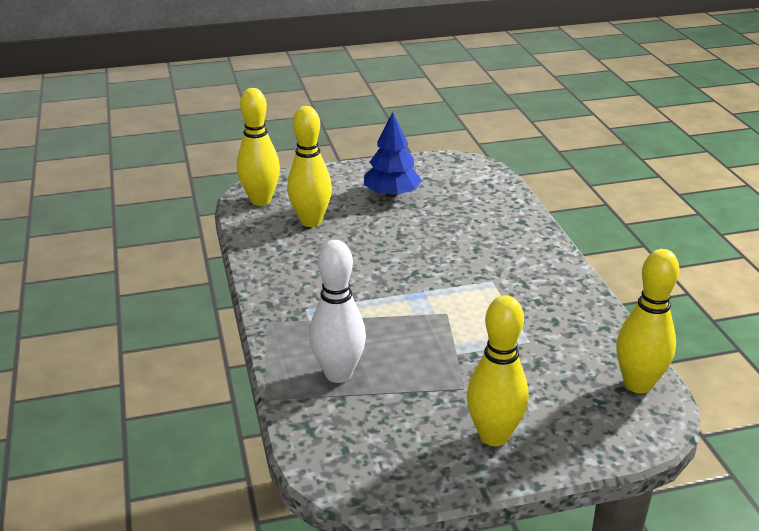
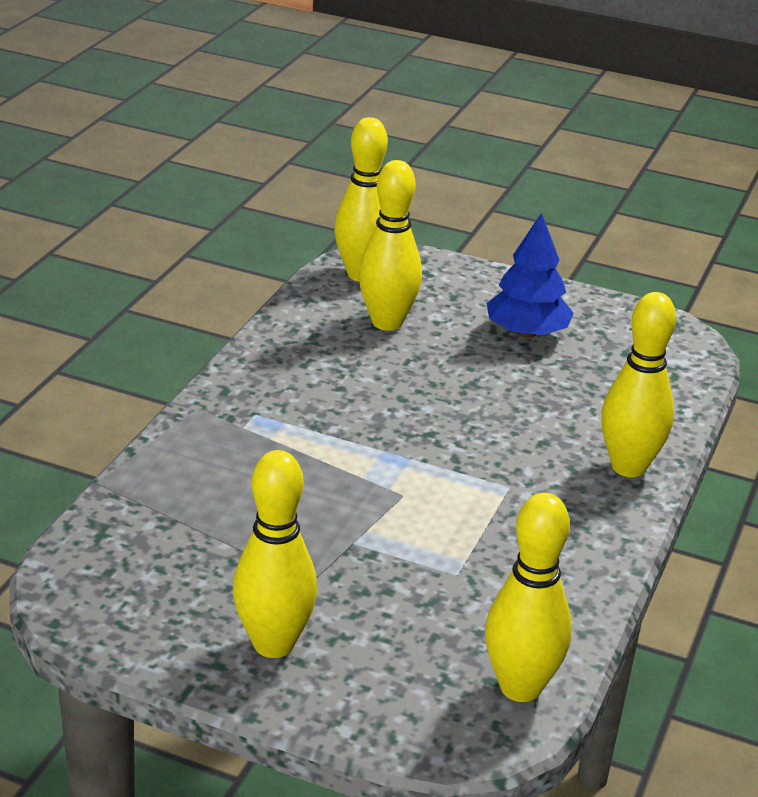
camera: 35 degrees right, 0 degrees up
white bowling pin [309,240,366,383] -> none
none -> yellow bowling pin [601,292,676,477]

